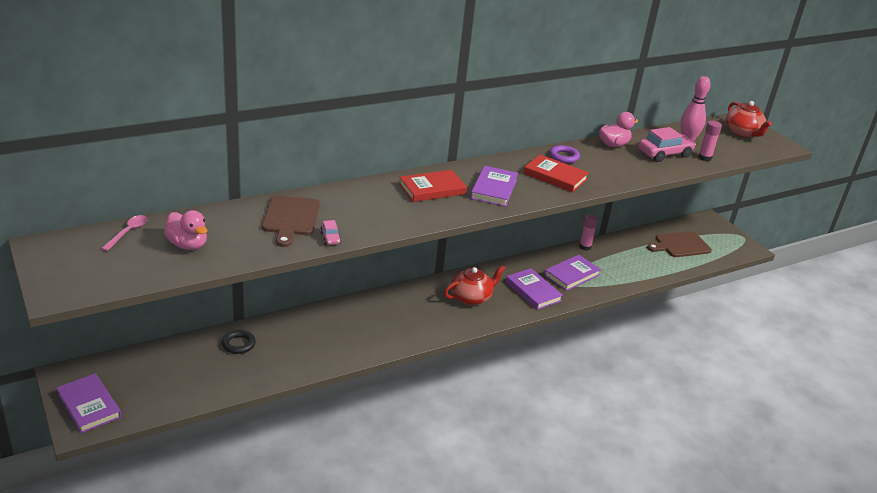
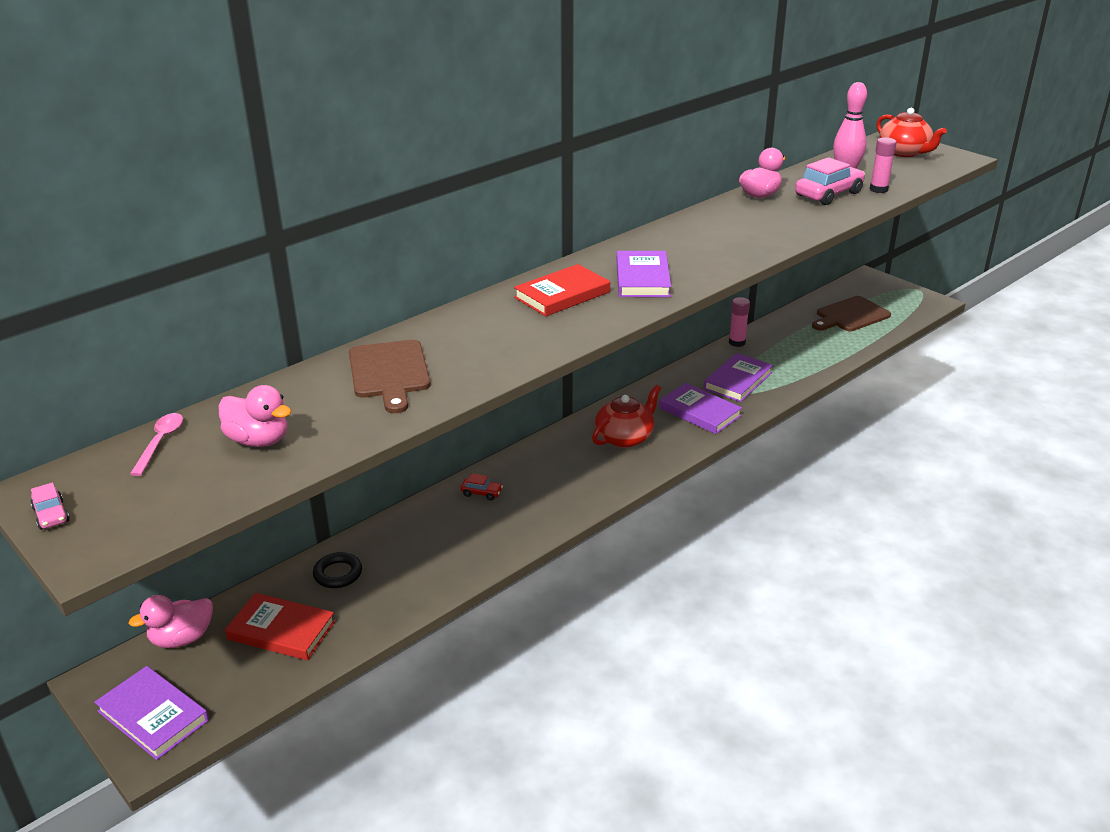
camera: 10 degrees left, 0 degrees up
pink car [320,220,341,245] -> pink car moved to [30,483,70,530]
red book [523,155,589,192] -> red book moved to [225,593,335,660]
purple ring [550,145,580,163] -> none
none -> pink duck [129,595,213,648]
none -> red car [461,473,503,501]

